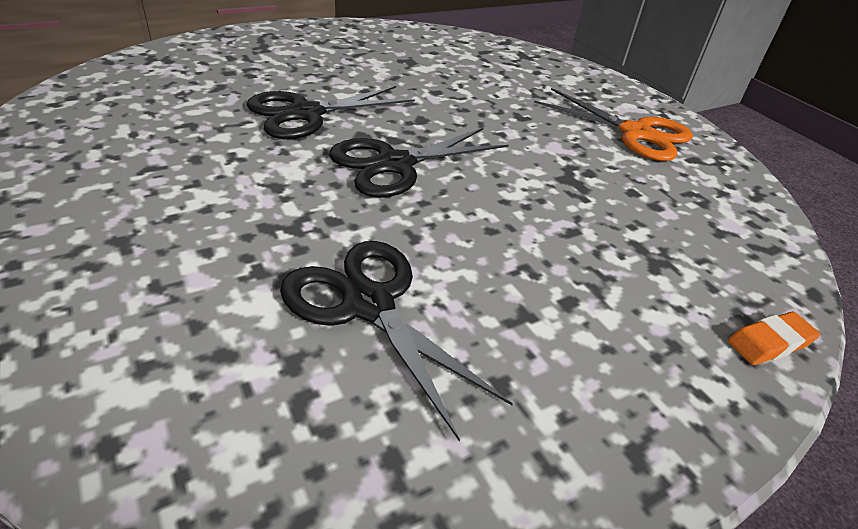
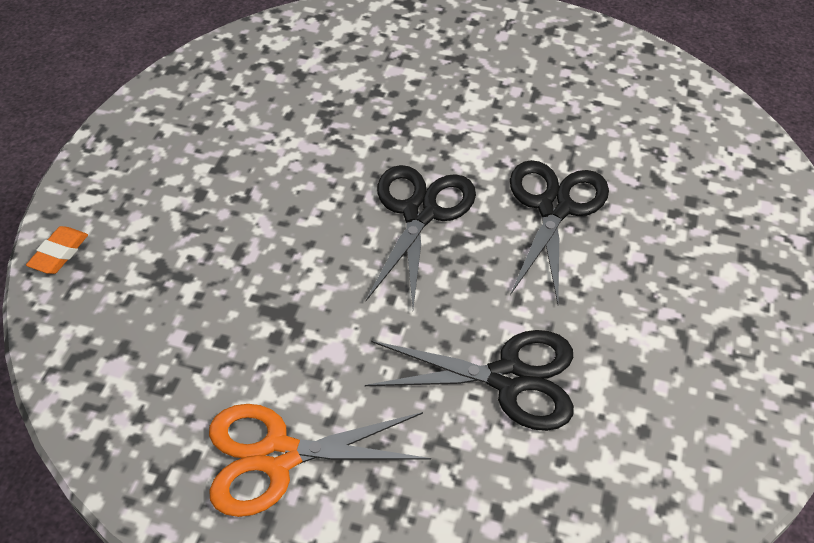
camera: 140 degrees right, 10 degrees up
black scissors [280,241,513,442] -> black scissors moved to [365,330,574,431]

